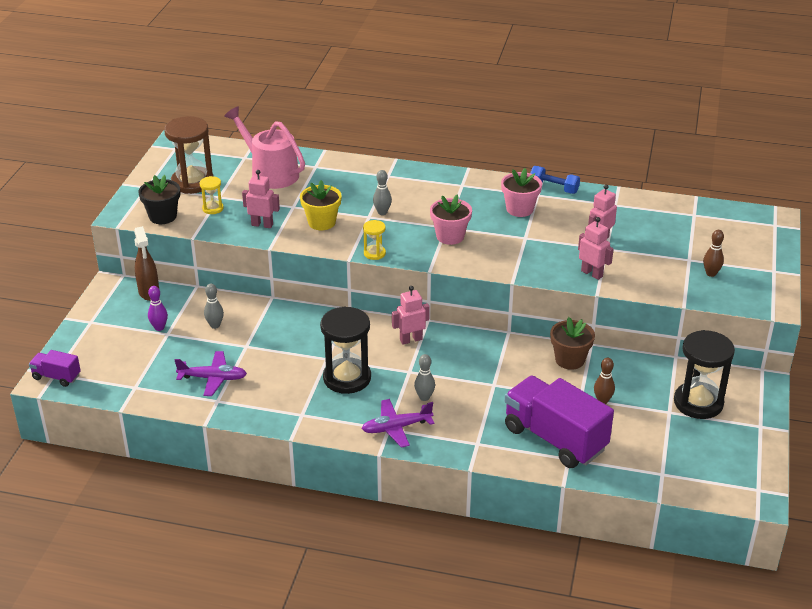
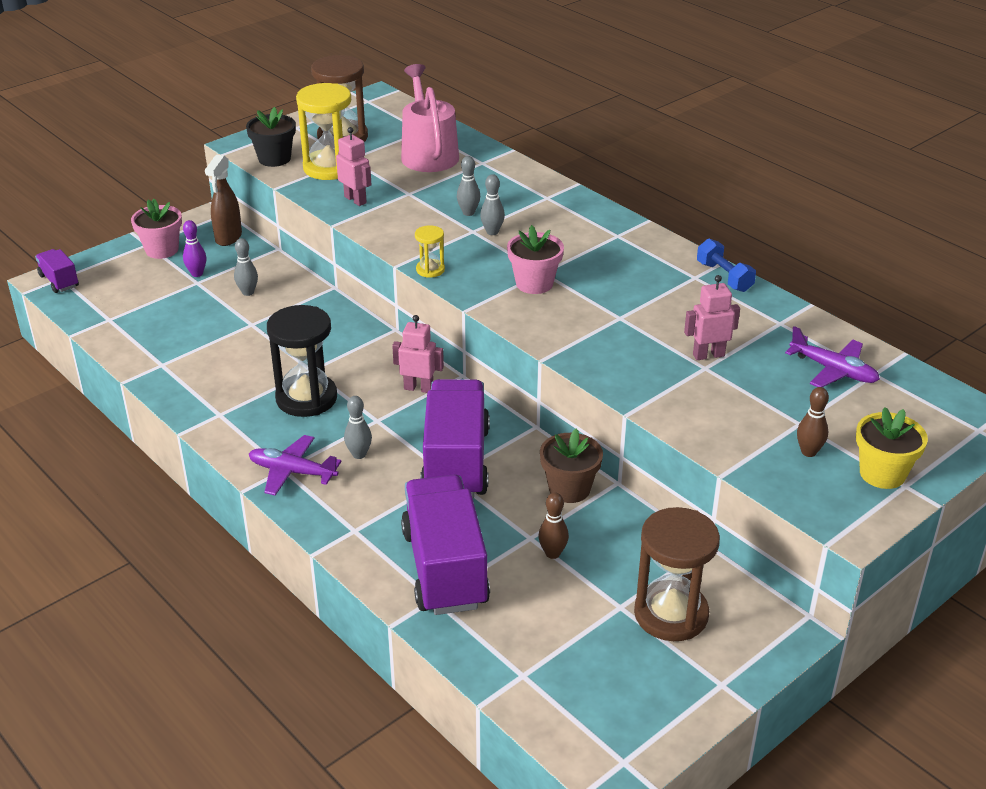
camera: 35 degrees right, 0 degrees up
purple plane [175,351,247,396] -> purple plane moved to [785,326,880,387]
yellow hourglass [199,176,224,214] -> yellow hourglass [296,83,351,180], size x2.07
yellow flower pot [300,180,342,230] -> yellow flower pot moved to [856,407,928,489]
pink flower pot [501,168,542,217] -> pink flower pot moved to [131,199,182,259]
pink robot [578,217,614,280] -> none
black hourglass [674,330,735,419] -> brown hourglass [634,507,720,641]
none -> purple truck [420,379,490,498]
none -> grey bowling pin [457,156,480,216]

